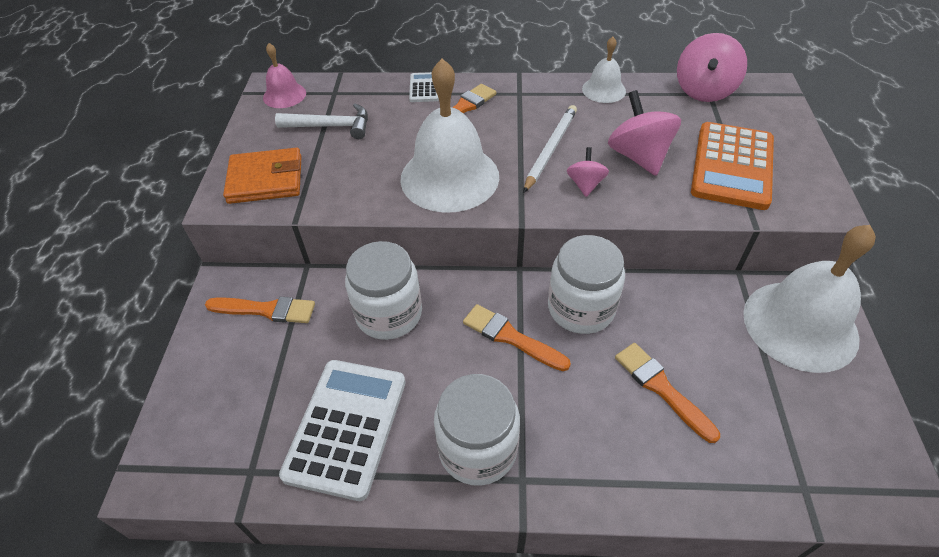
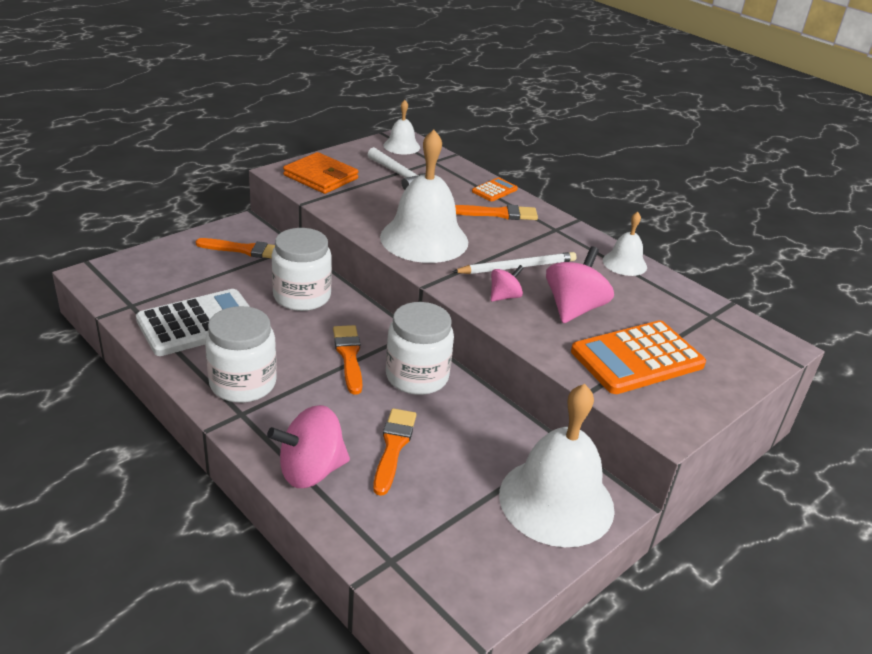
camera: 40 degrees right, 15 degrees down
orange brush [205,297,315,323] -> orange brush turned 45 degrees counterclockwise [195,238,275,259]
pink bell [263,43,306,108] -> white bell [383,100,420,154]
white calculator [409,72,439,102] -> orange calculator [472,177,518,201]
pink spinning top [677,33,747,102] -> pink spinning top moved to [267,405,350,488]

